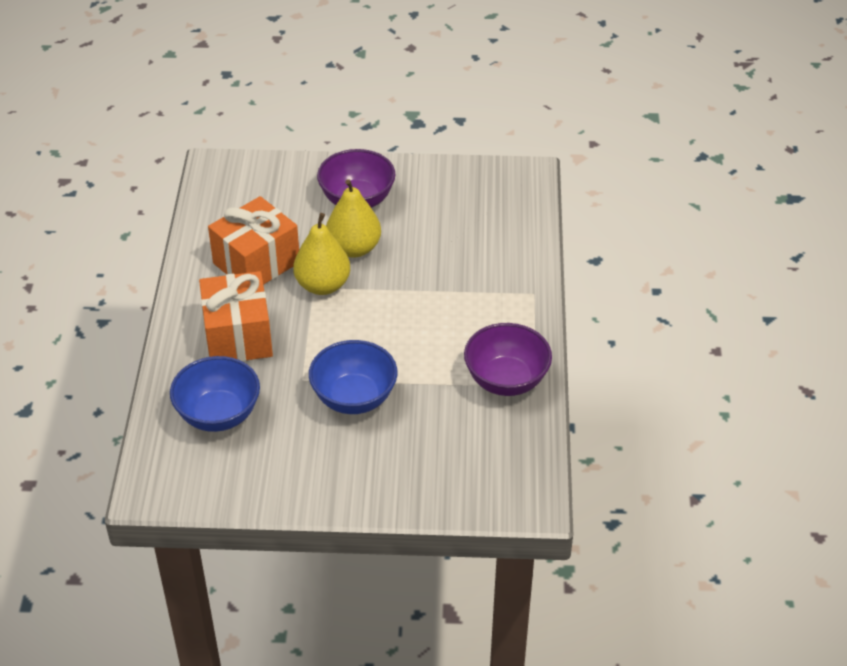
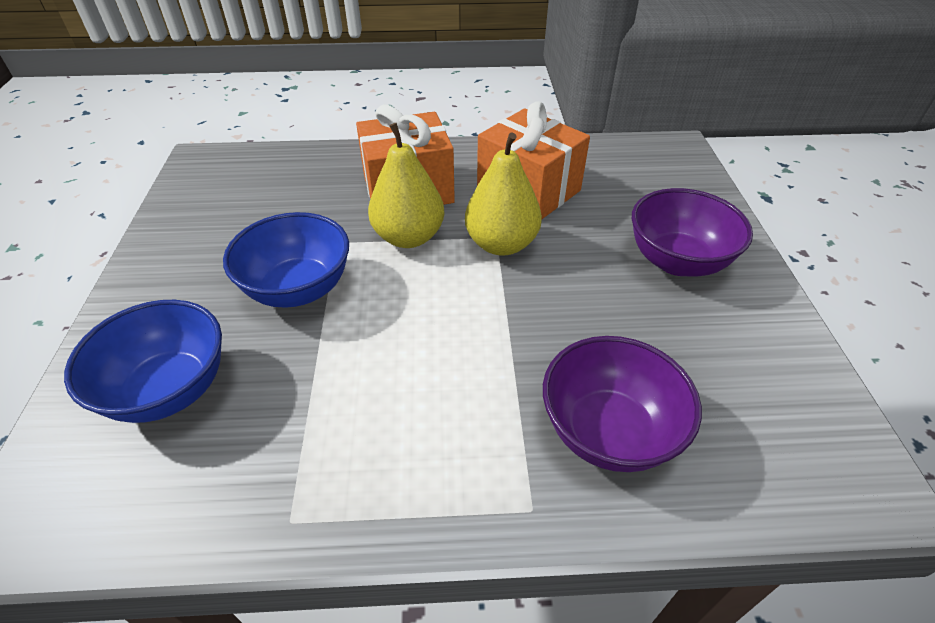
camera: 85 degrees right, 0 degrees up
blue bowl [170,356,260,432] -> blue bowl moved to [64,300,222,423]
yellow pear [326,179,381,258] -> yellow pear moved to [368,123,445,248]
purple bowl [464,323,552,396] -> purple bowl moved to [543,336,702,472]

